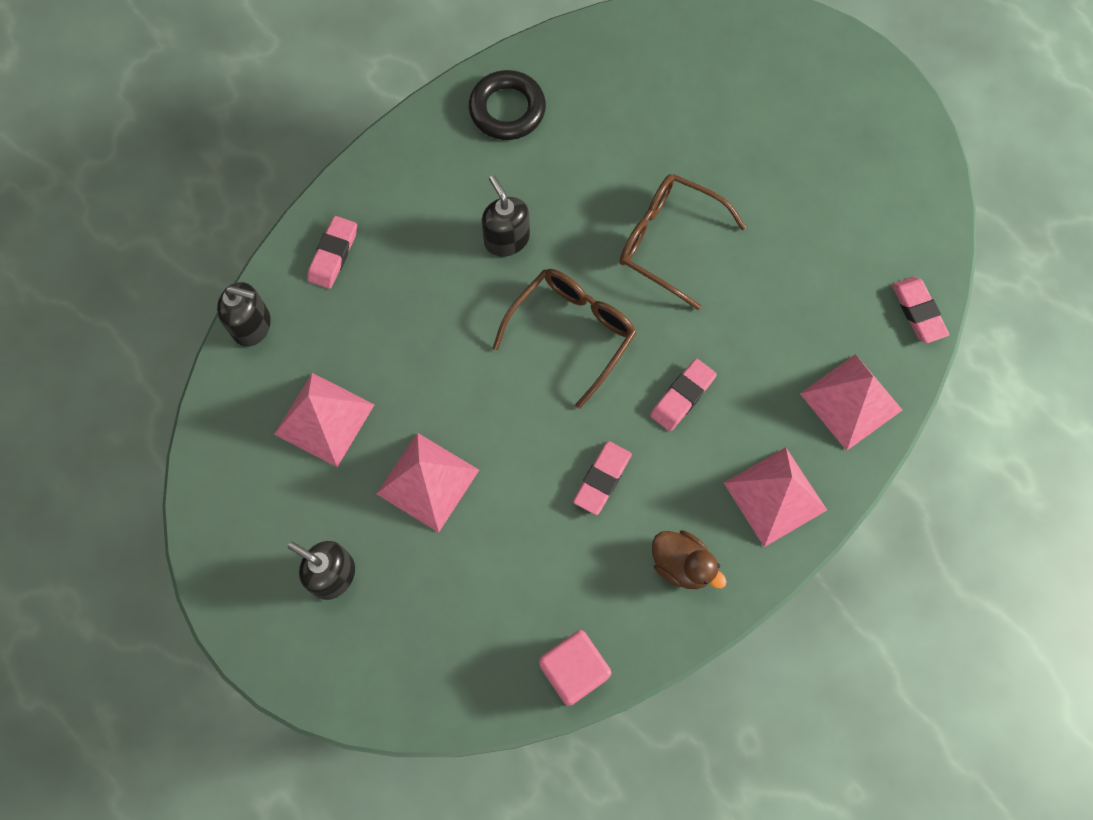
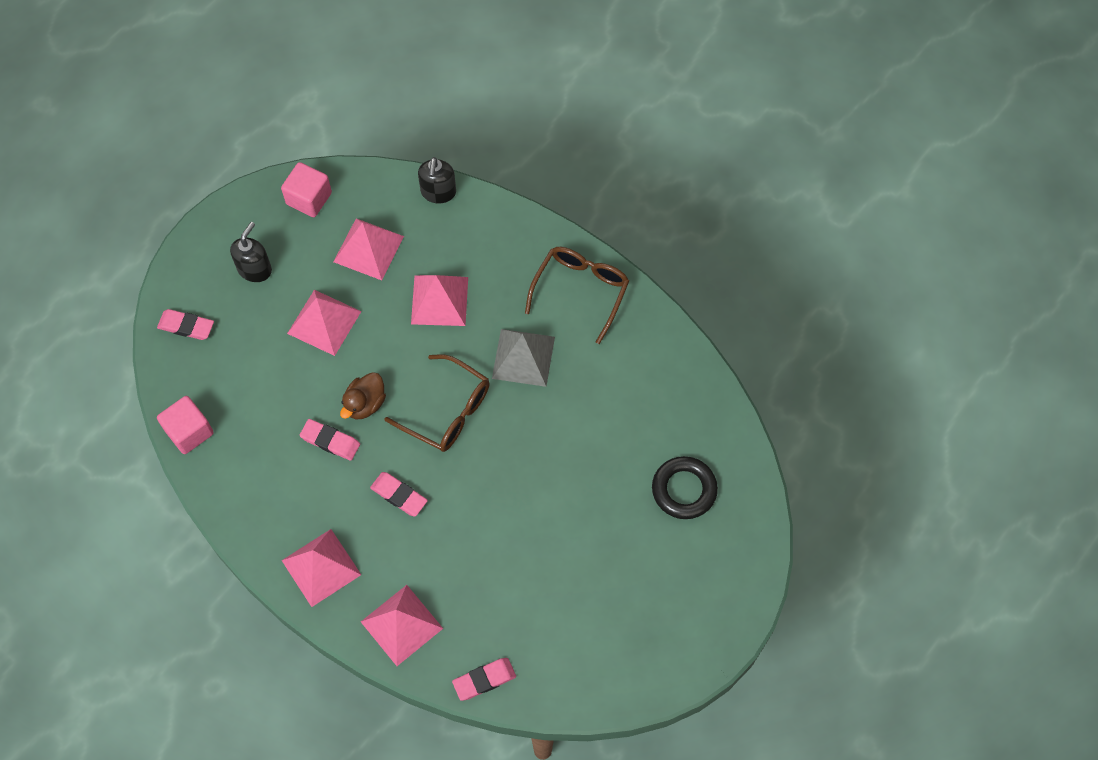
camera: 85 degrees right, 5 degrees down
pink eraser [307,216,357,289] -> pink eraser moved to [157,309,214,340]
black ring [469,70,546,140] -> black ring moved to [652,456,718,519]
black soap dispenser [482,175,530,257] -> grey pyramid [492,329,555,387]
brown glasses [620,174,746,310] -> brown glasses moved to [525,247,629,344]
brown duck [652,530,727,589] -> brown duck moved to [340,372,386,419]
none -> pink cube [281,162,332,217]
none -> pink pyramid [411,275,468,326]

